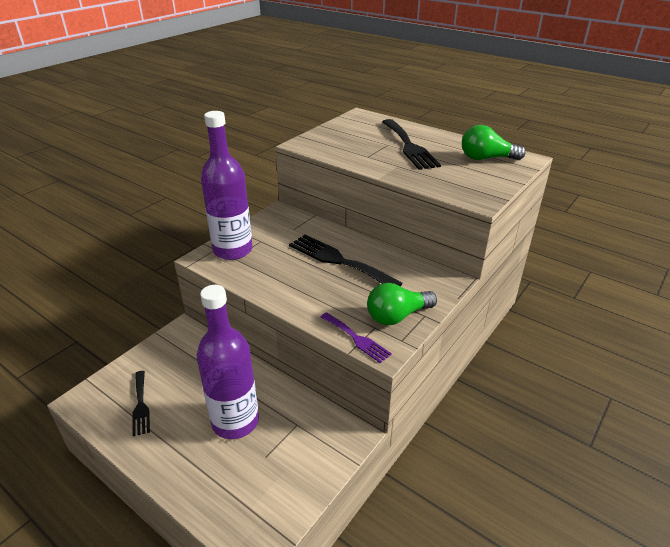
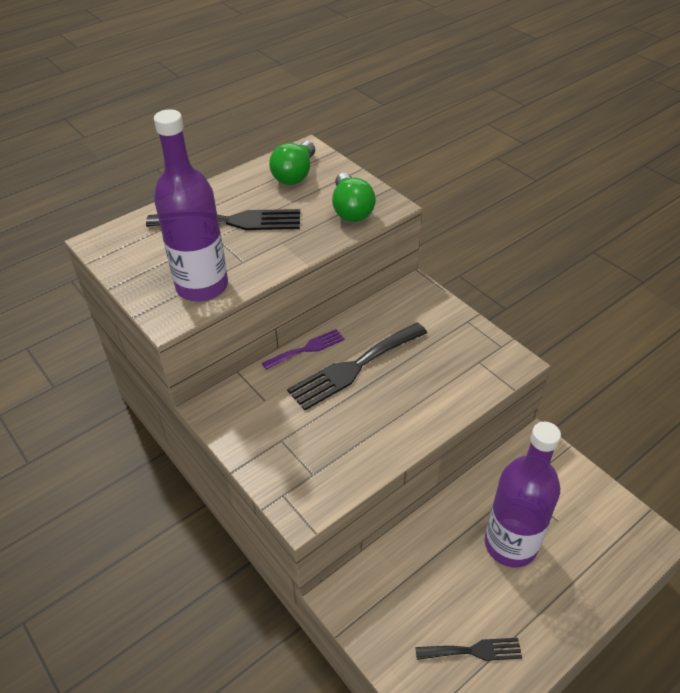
camera: 75 degrees left, 10 degrees up
purple bottle [201,111,253,260] -> purple bottle moved to [154,109,228,302]
purple fork [321,312,392,363] -> purple fork moved to [262,329,345,370]
green light bulb [367,283,437,325] -> green light bulb moved to [332,173,376,222]

